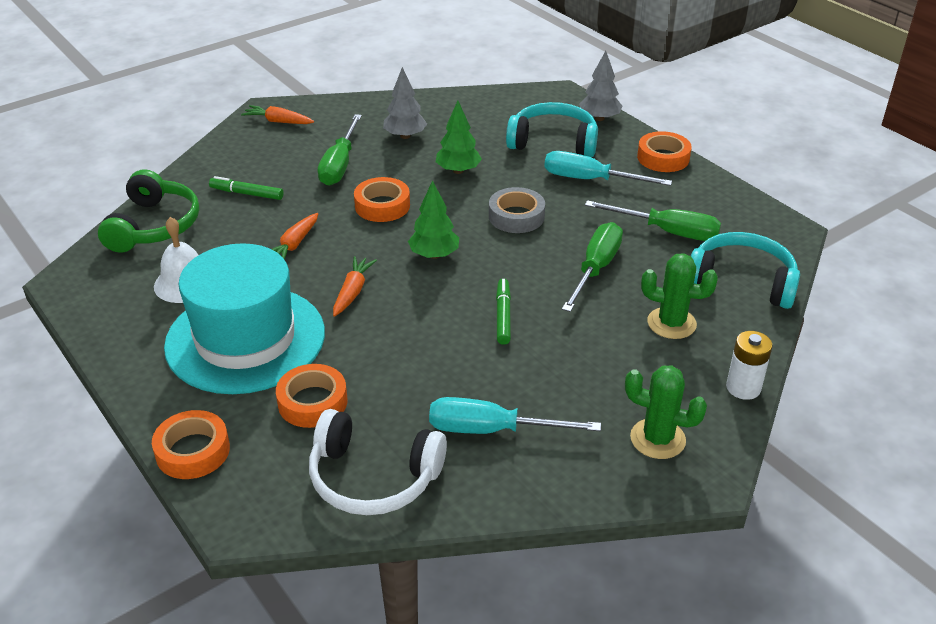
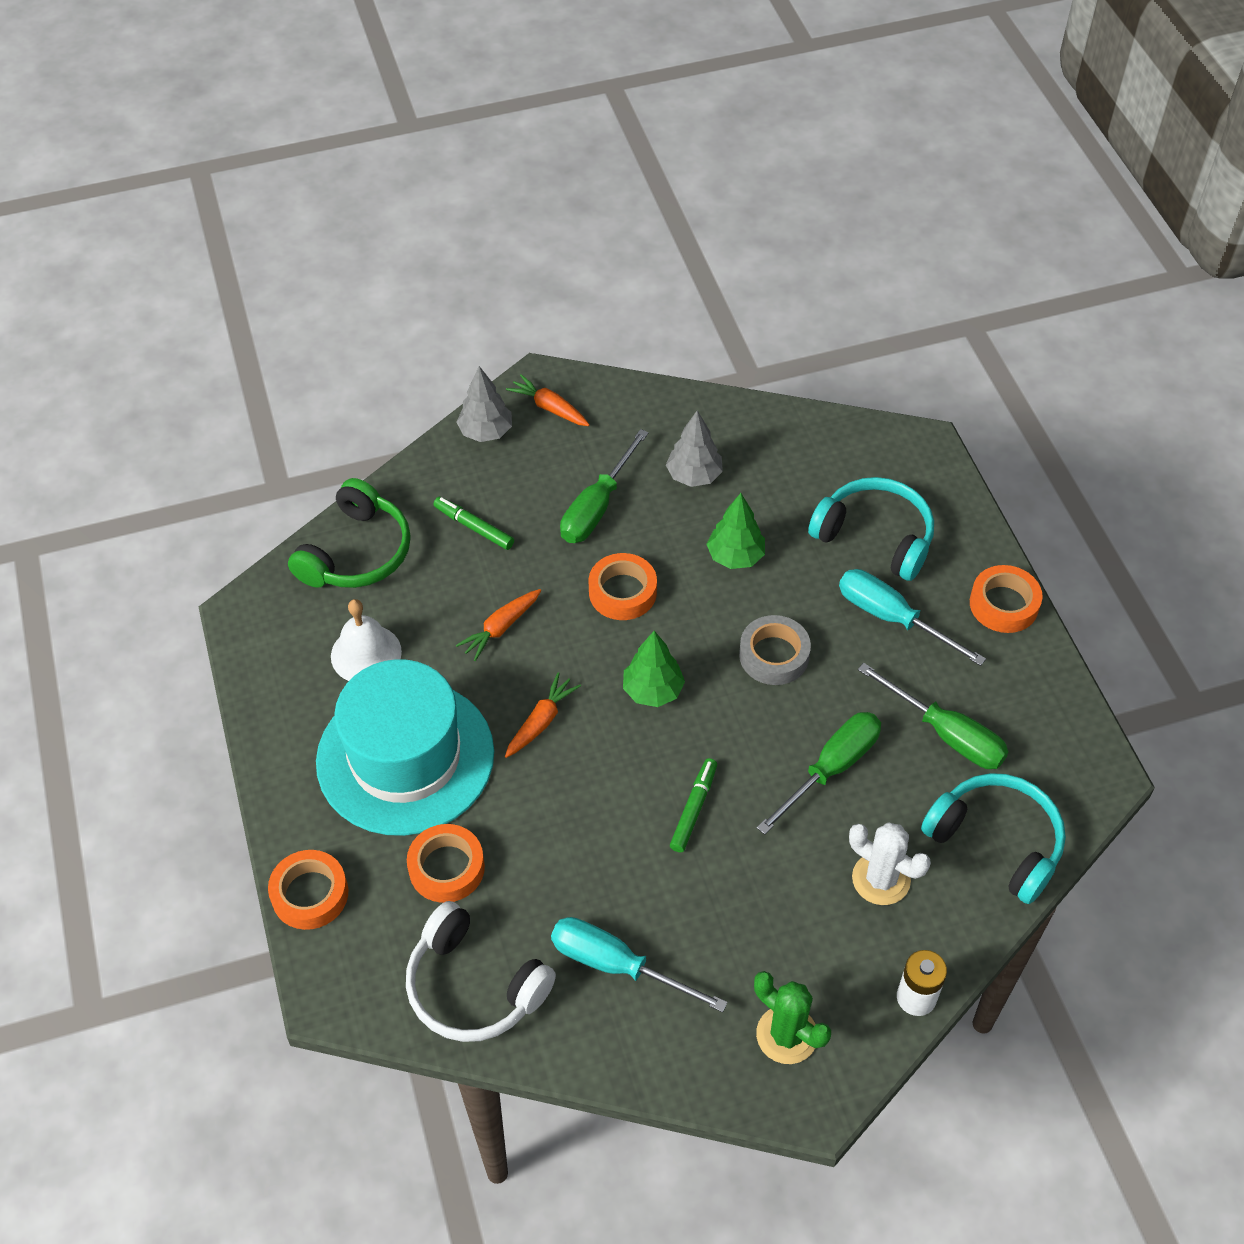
camera: 20 degrees right, 15 degrees up
grey tree [579,51,622,121] -> grey tree moved to [457,366,512,442]
green cactus [641,253,718,339] -> white cactus [849,822,931,905]

